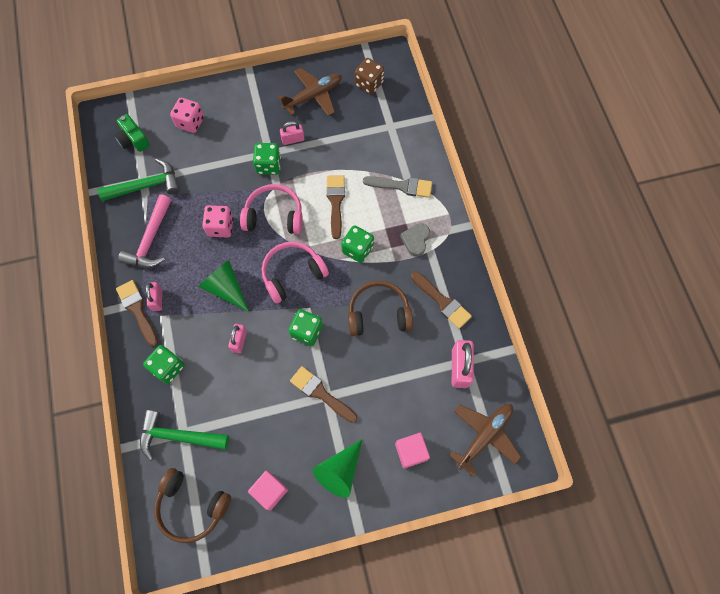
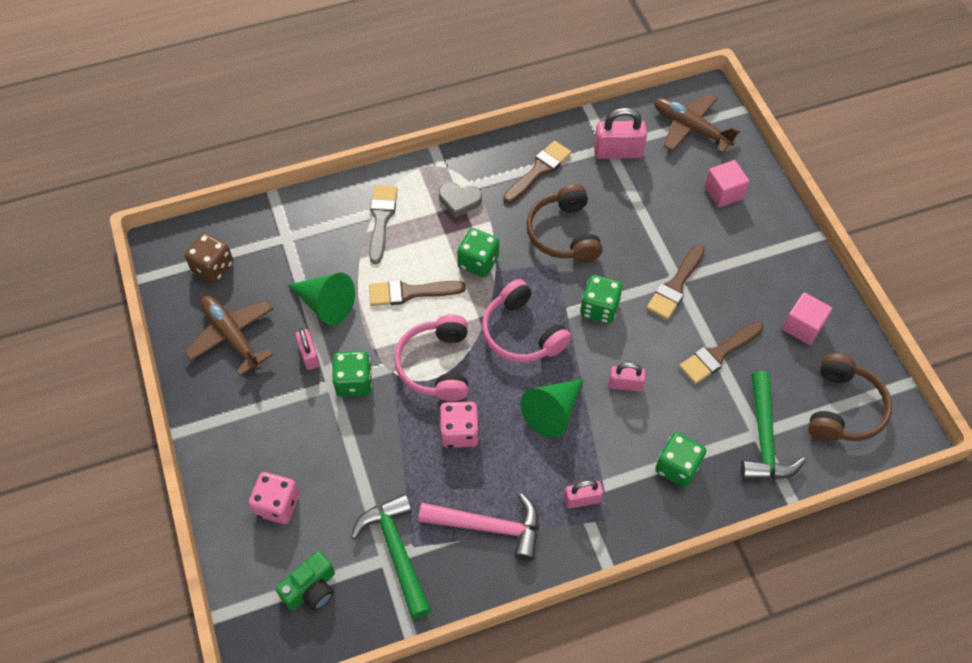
camera: 95 degrees left, 10 degrees down
brown brush [116,280,158,347] -> brown brush moved to [679,321,763,384]
green cone [313,439,362,498] -> green cone moved to [288,273,355,325]

